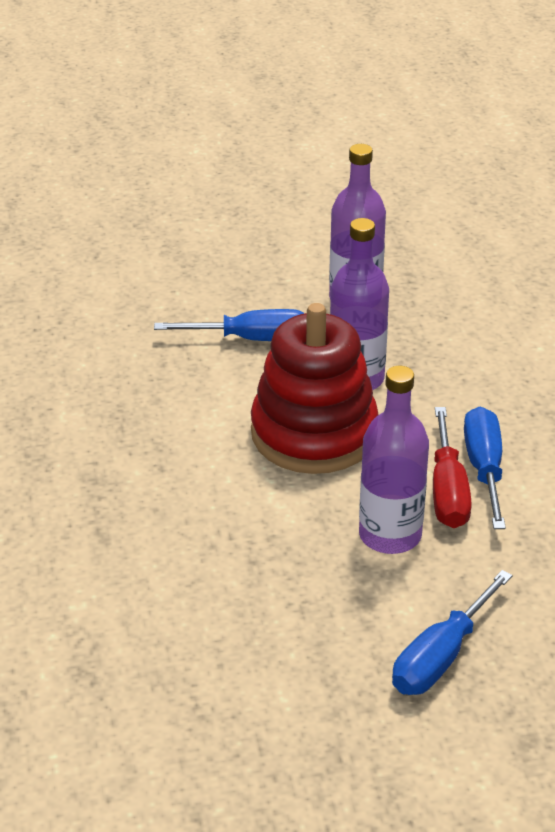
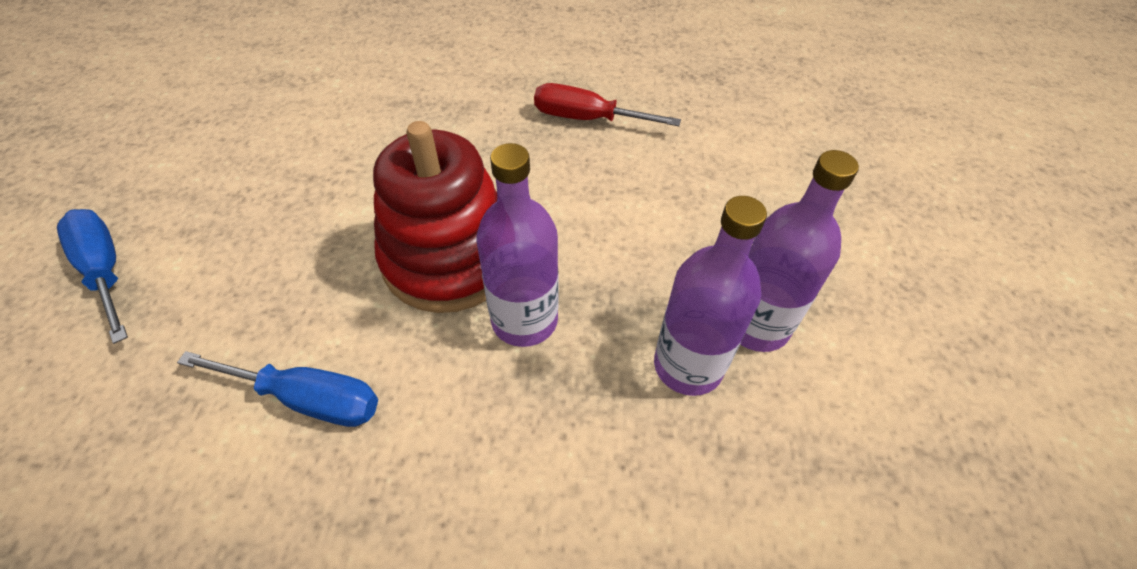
camera: 105 degrees right, 15 degrees up
blue screwdriver [154,309,305,341] -> none
purple bottle [359,366,429,554] -> purple bottle moved to [740,150,859,352]
red screwdriver [433,407,472,528] -> red screwdriver moved to [534,83,681,126]

